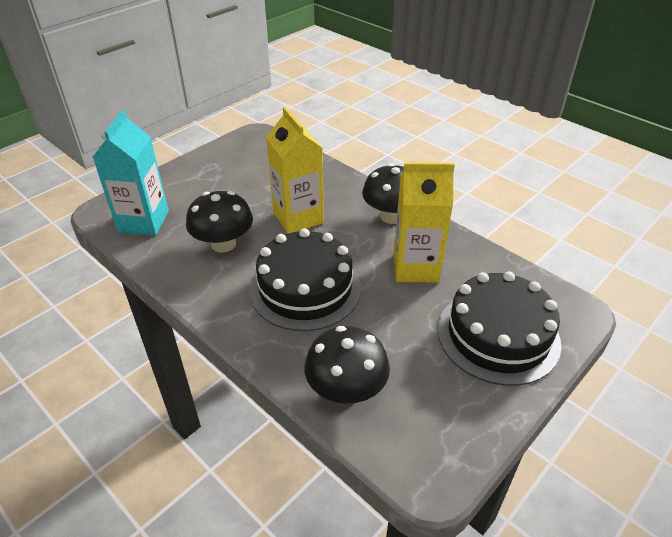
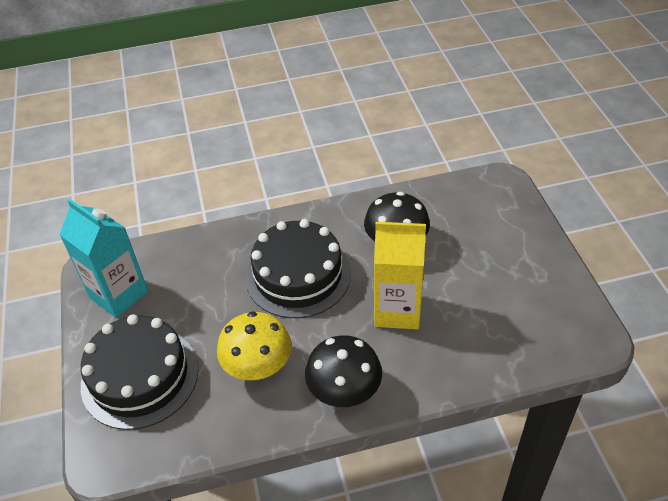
camera: 125 degrees right, 5 degrees up
turquoise carton [93,110,169,236] -> turquoise carton moved to [59,199,148,318]
black mushroom [304,326,390,404] -> none
yellow carton [394,162,455,283] -> yellow mushroom [217,311,292,380]

